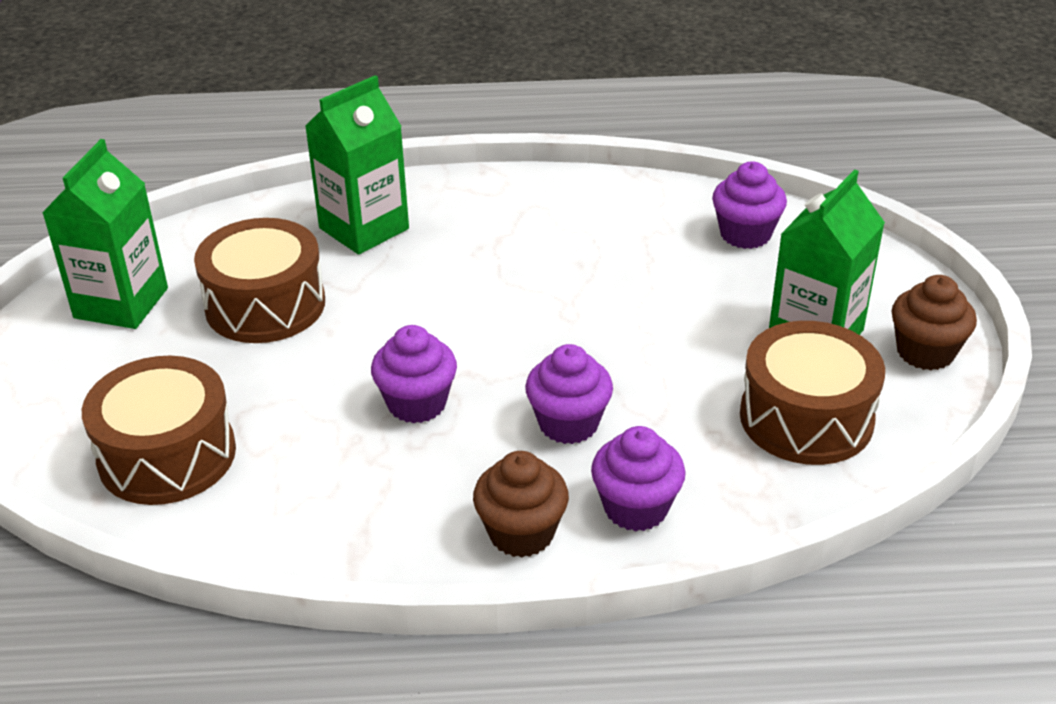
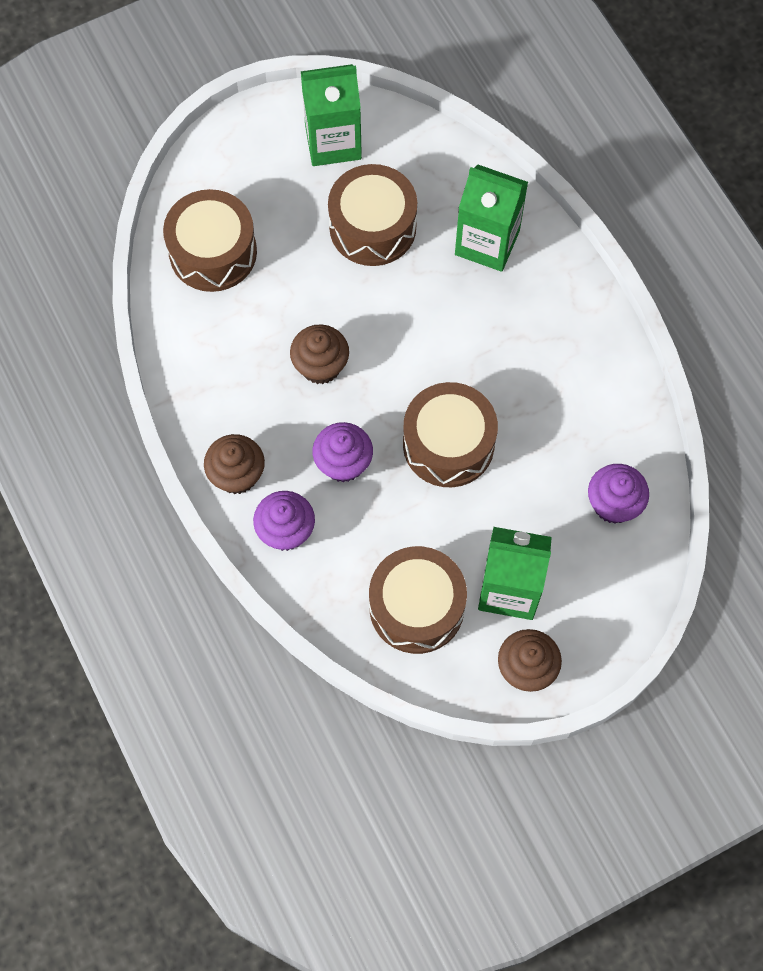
camera: 65 degrees right, 30 degrees up
purple cupcake [371,325,457,423] -> brown cupcake [290,324,349,384]
none -> brown drum [403,382,498,487]

